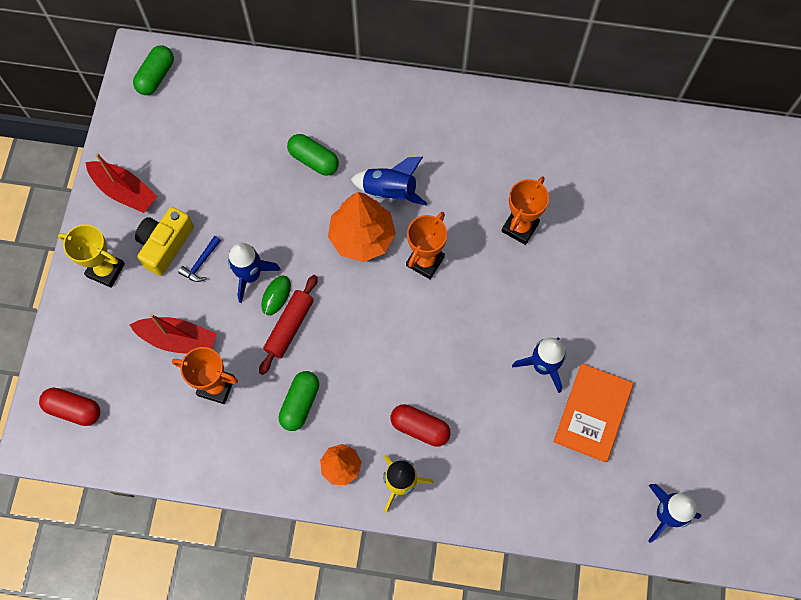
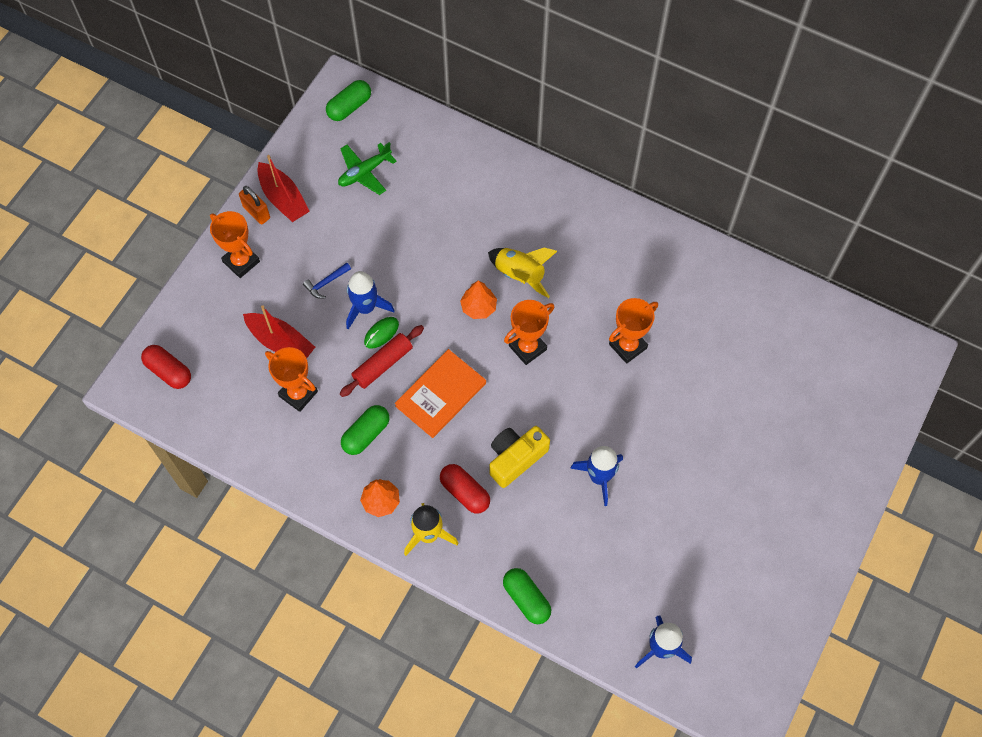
camera: 20 degrees right, 5 degrees down
yellow trophy [58,224,125,288] -> orange trophy [210,211,260,278]
yellow camera [135,207,194,276] -> yellow camera moved to [489,426,550,488]
green capsule [287,134,339,176] -> green capsule moved to [503,568,551,624]
orange tree [328,192,396,262] -> orange tree [460,280,497,319], size x0.57
blue rocket [351,157,428,206] -> yellow rocket [488,248,557,298]
orange book [553,364,633,462] -> orange book moved to [395,349,486,438]
none -> orange padlock [239,186,270,224]
none -> green plane [338,142,397,195]

